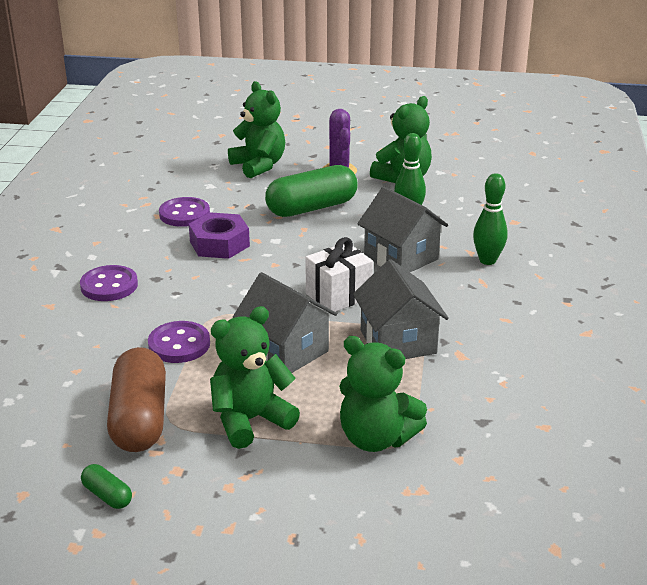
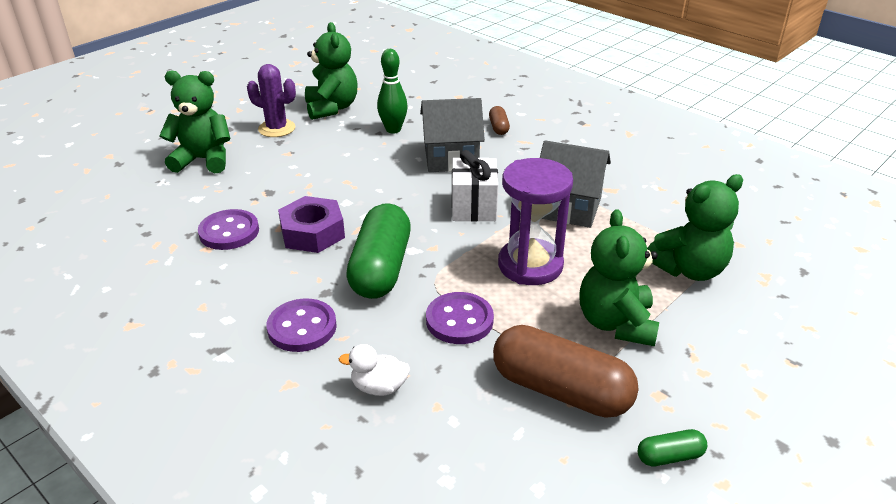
camera: 55 degrees left, 5 degrees up
grey house [233,272,337,373] -> purple hourglass [498,158,573,285]
green capsule [265,165,358,217] -> green capsule moved to [346,203,411,299]
green bowling pin [473,173,508,265] -> brown capsule [489,106,510,135]
none -> white duck [339,344,410,396]

